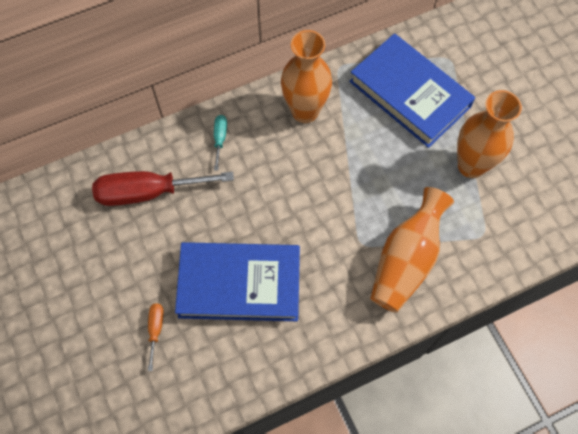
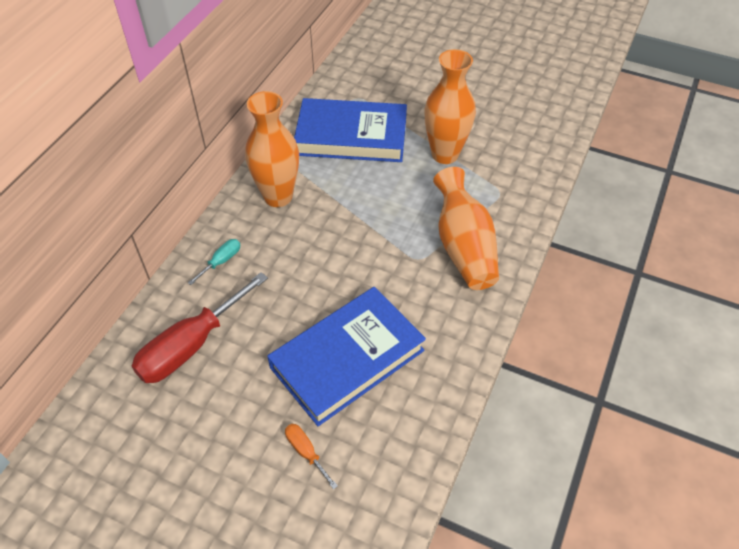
camera: 40 degrees left, 15 degrees down
turquoise screwdriver [214,115,227,171] -> turquoise screwdriver turned 75 degrees clockwise [188,239,240,285]

